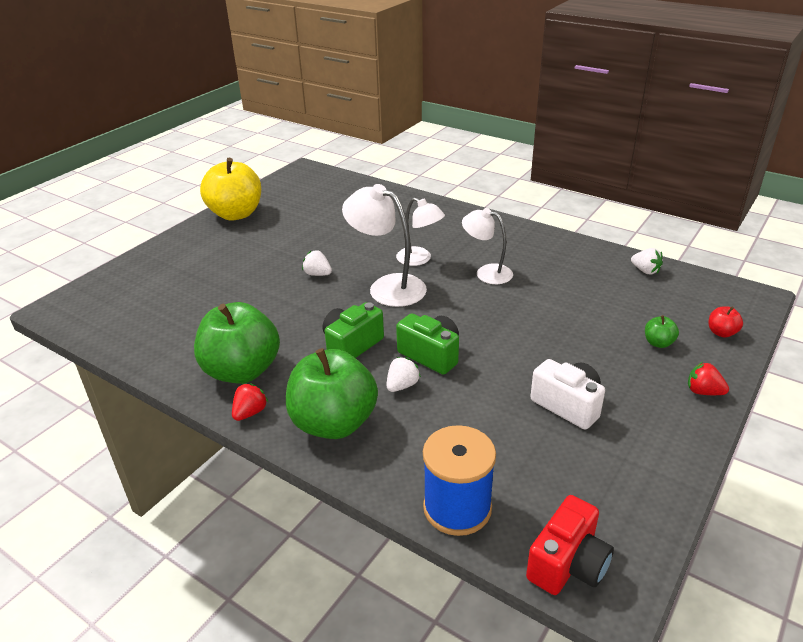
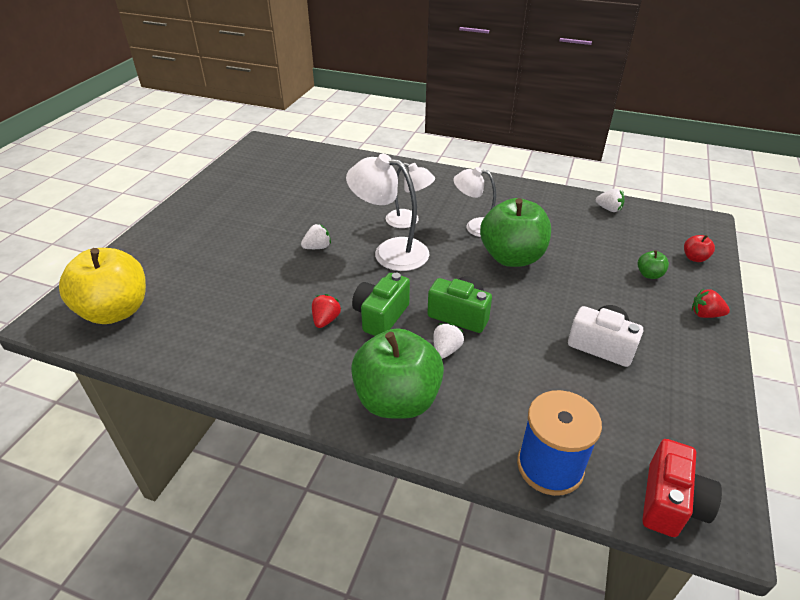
camera: 15 degrees left, 5 degrees up
green apple [194,302,280,384] -> green apple moved to [480,198,551,267]
yellow apple [200,158,261,220] -> yellow apple moved to [59,248,146,324]
red strawberry [232,383,268,421] -> red strawberry moved to [312,294,341,328]
white strawberry [302,250,332,276] -> white strawberry turned 135 degrees clockwise [301,224,331,249]

